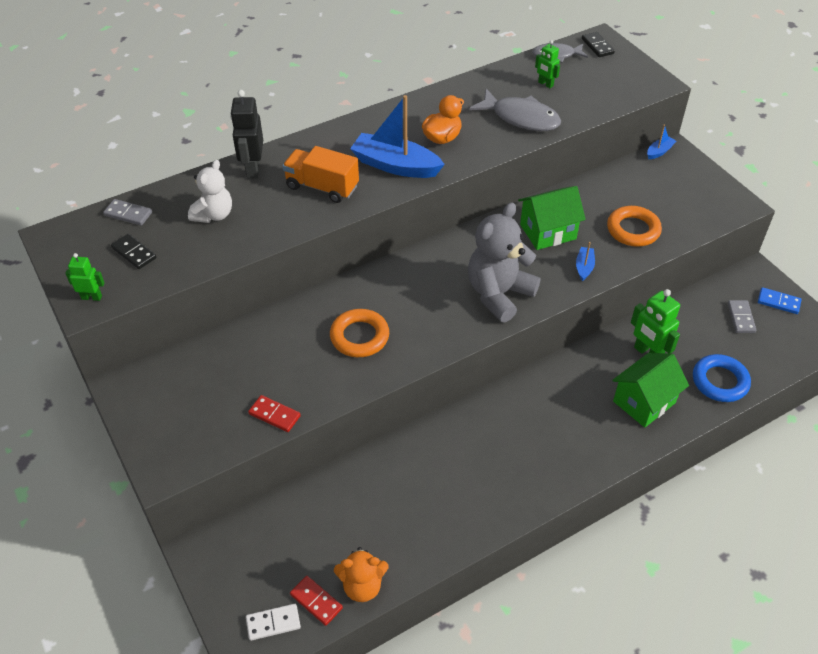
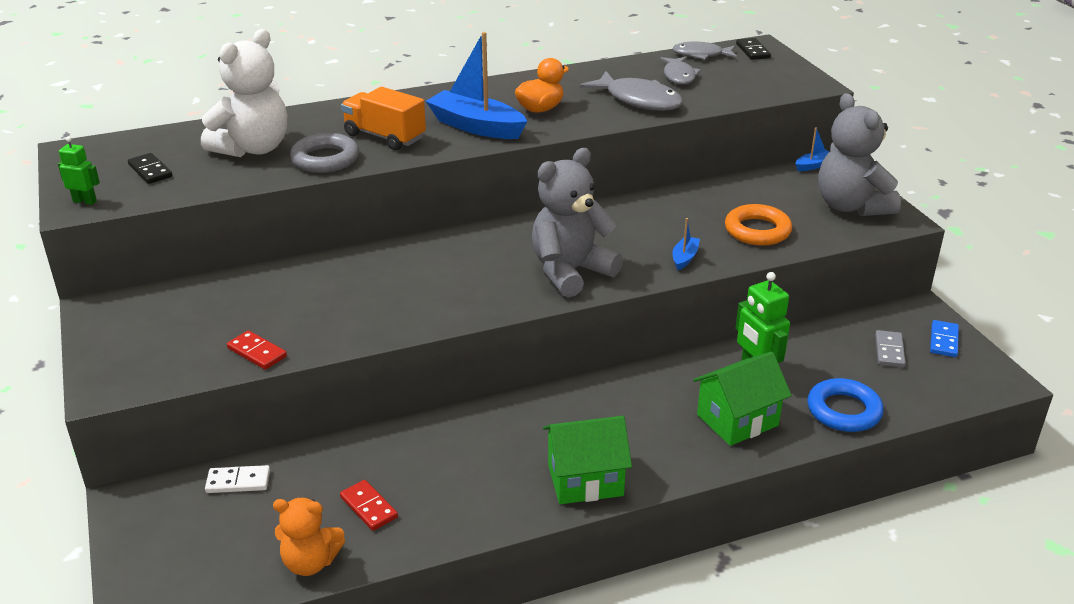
camera: 10 degrees right, 15 degrees down
grey domino [103,199,152,226] -> none
white teddy bear [188,160,232,223] -> white teddy bear [201,29,287,157], size x1.65
black robot [230,90,263,178] -> none
white domino [246,604,301,641] -> white domino moved to [205,465,270,493]
red domino [290,576,343,626] -> red domino moved to [340,480,398,531]
orange ring [330,309,389,357] -> none
green house [518,186,586,250] -> green house moved to [543,416,632,504]
green robot [535,40,560,88] -> grey fish [660,57,701,85]
blue domino [758,287,802,314] -> blue domino turned 75 degrees clockwise [930,320,959,357]
none -> grey ring [290,133,359,173]
none -> grey teddy bear [818,93,901,216]

